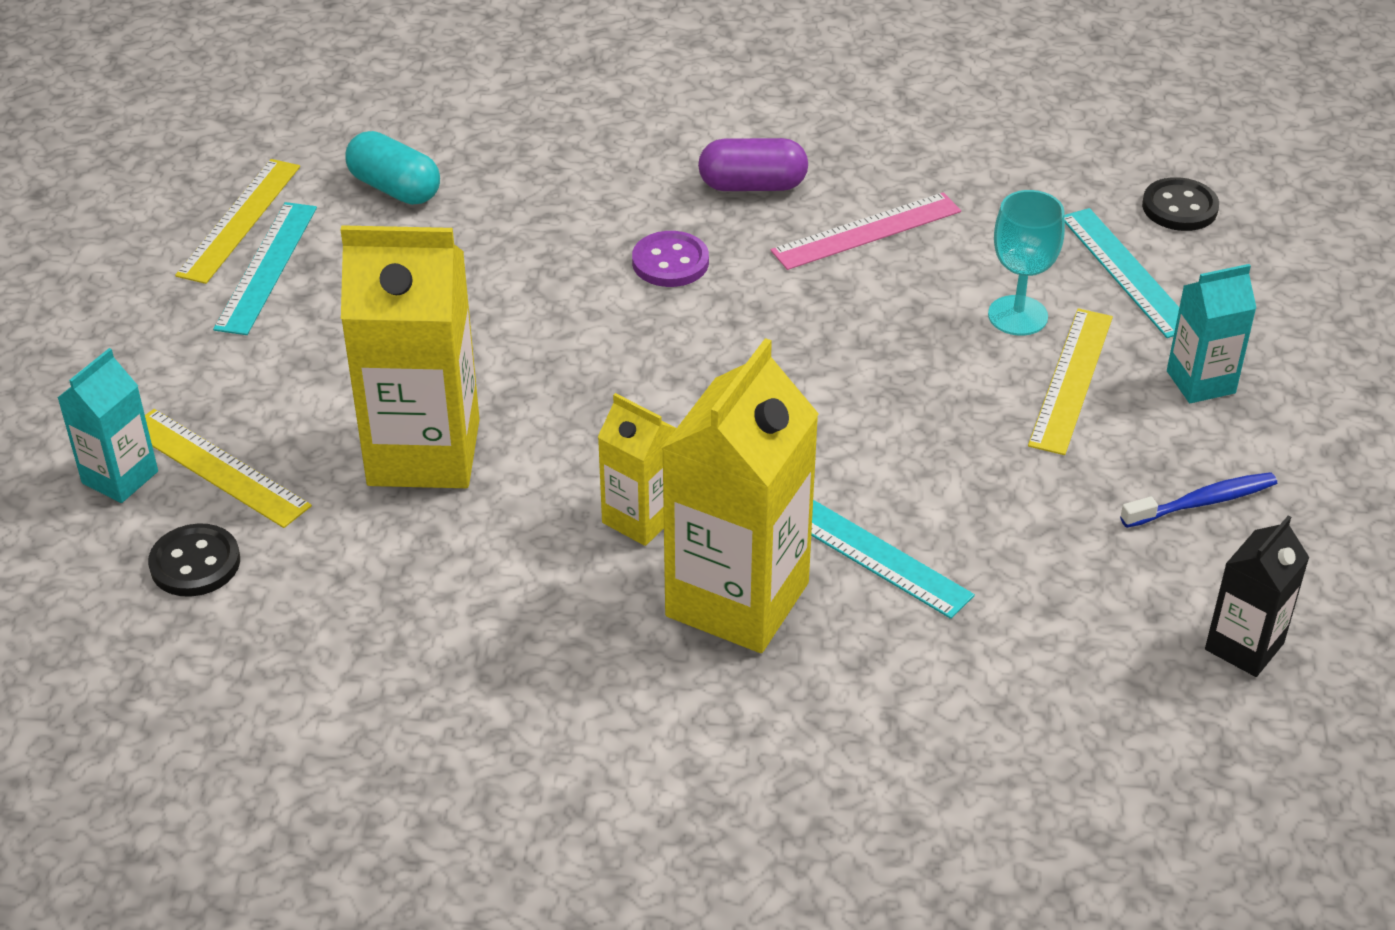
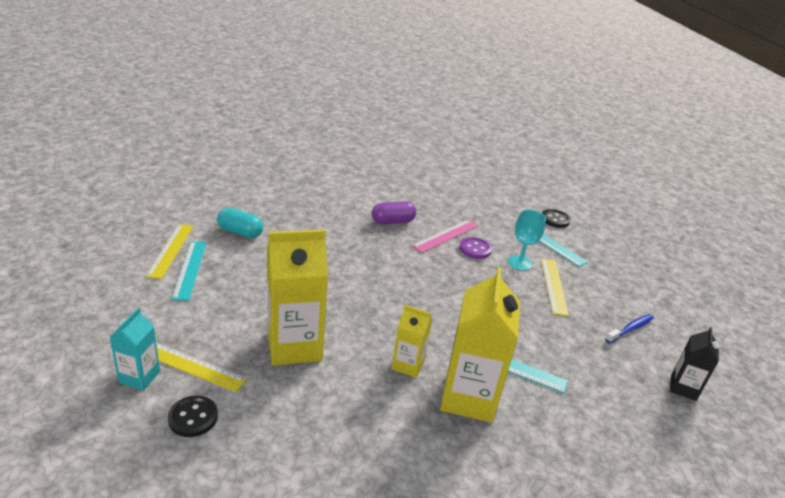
camera: 20 degrees left, 10 degrees down
purple button [632,231,709,287] -> purple button moved to [459,237,492,259]
turquoise carton [1167,264,1256,403] -> none

